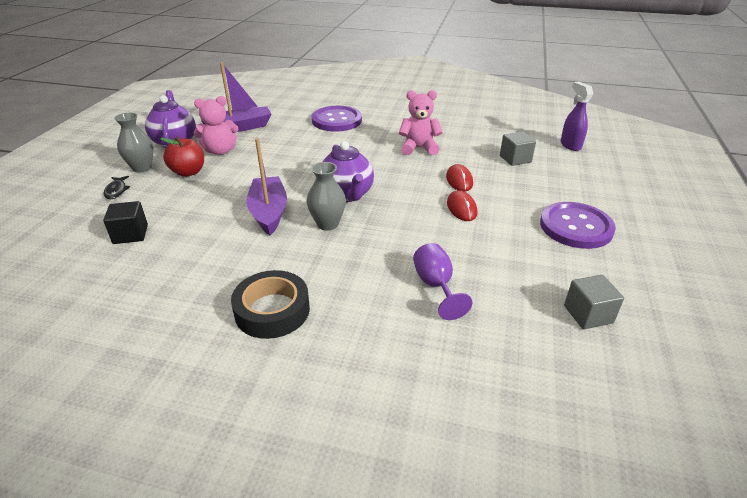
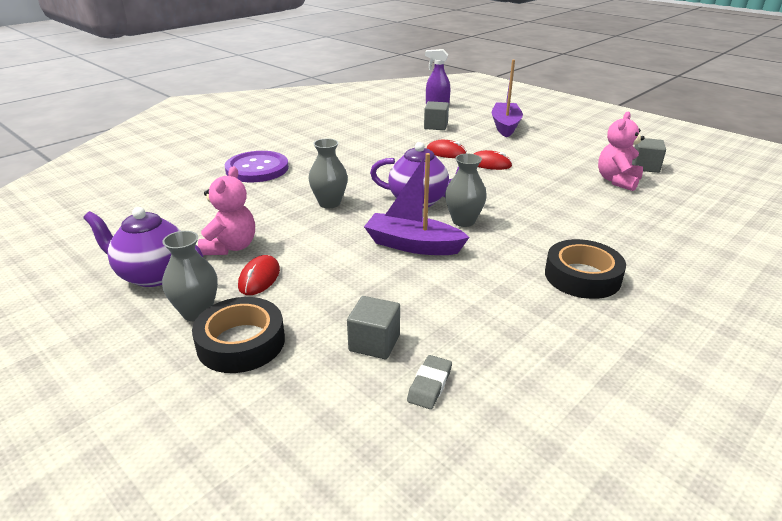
camera: 60 degrees left, 5 degrees down
black cube [103,201,148,244] -> grey cube [347,296,400,359]
black fish [104,176,130,199] -> black tape [192,297,285,373]
red apple [160,136,204,177] -> red mouse [238,255,280,295]
purple boat [201,62,271,132] -> purple boat moved to [492,60,523,137]
pink teddy bear [399,90,443,155] -> pink teddy bear moved to [598,112,645,191]
purple goblet [413,243,473,320] -> none
purple button [540,202,616,249] -> none
none -> grey vase [308,139,348,208]
none -> grey eraser [407,355,452,409]

